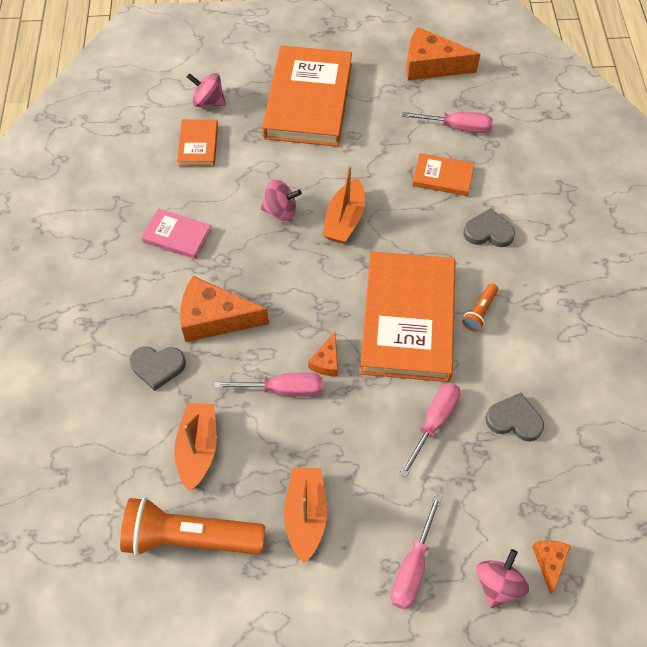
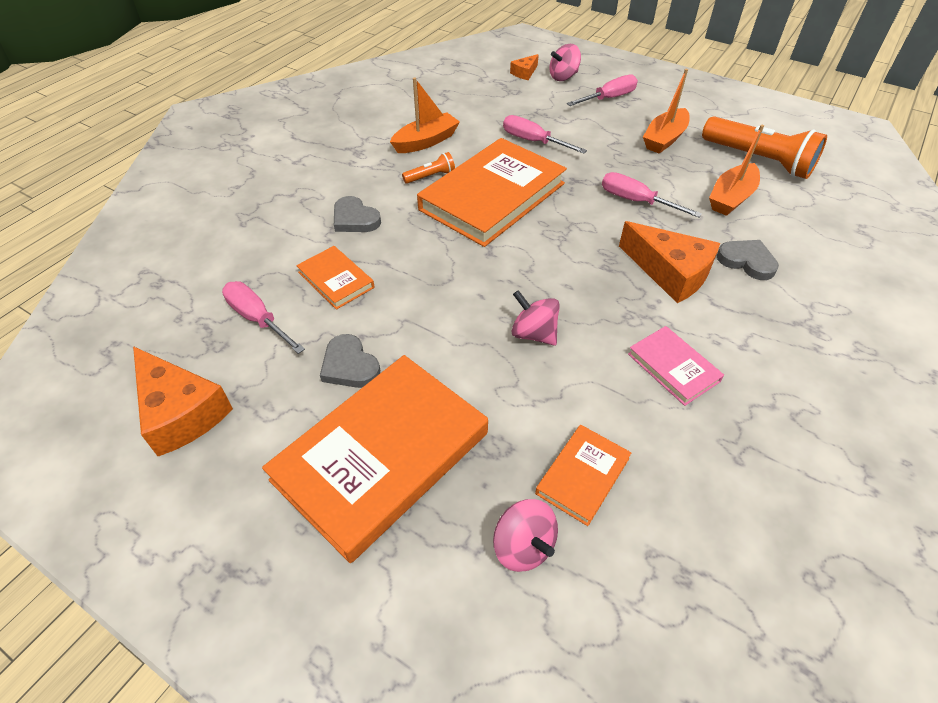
camera: 145 degrees left, 10 degrees down
orange cheese [308,332,338,376] -> none
orange boat [323,166,365,244] -> orange boat moved to [390,77,460,153]
pink screwdriver [400,382,460,478] -> pink screwdriver turned 60 degrees clockwise [503,115,587,154]
grey heart [486,393,544,441] -> grey heart moved to [320,334,380,388]

